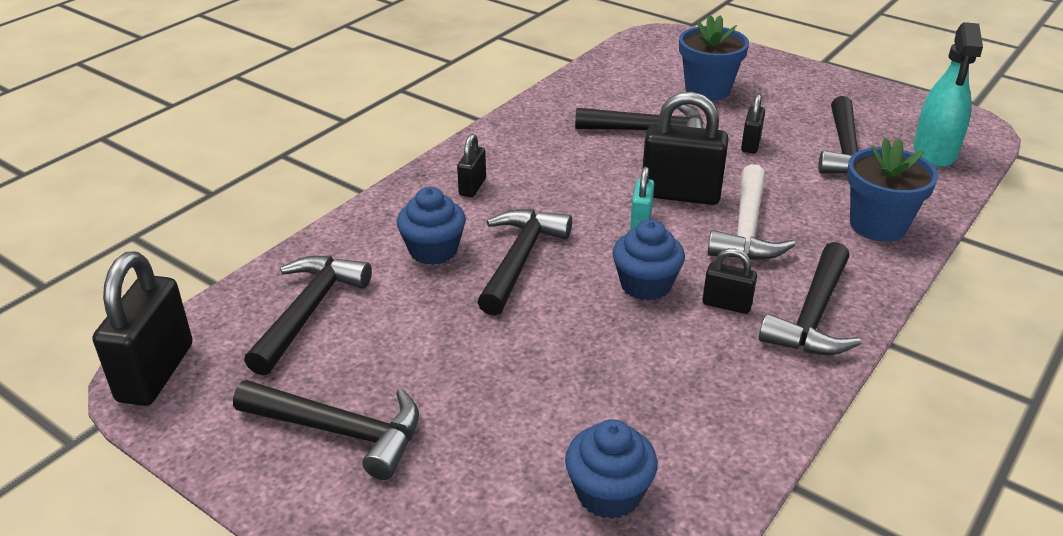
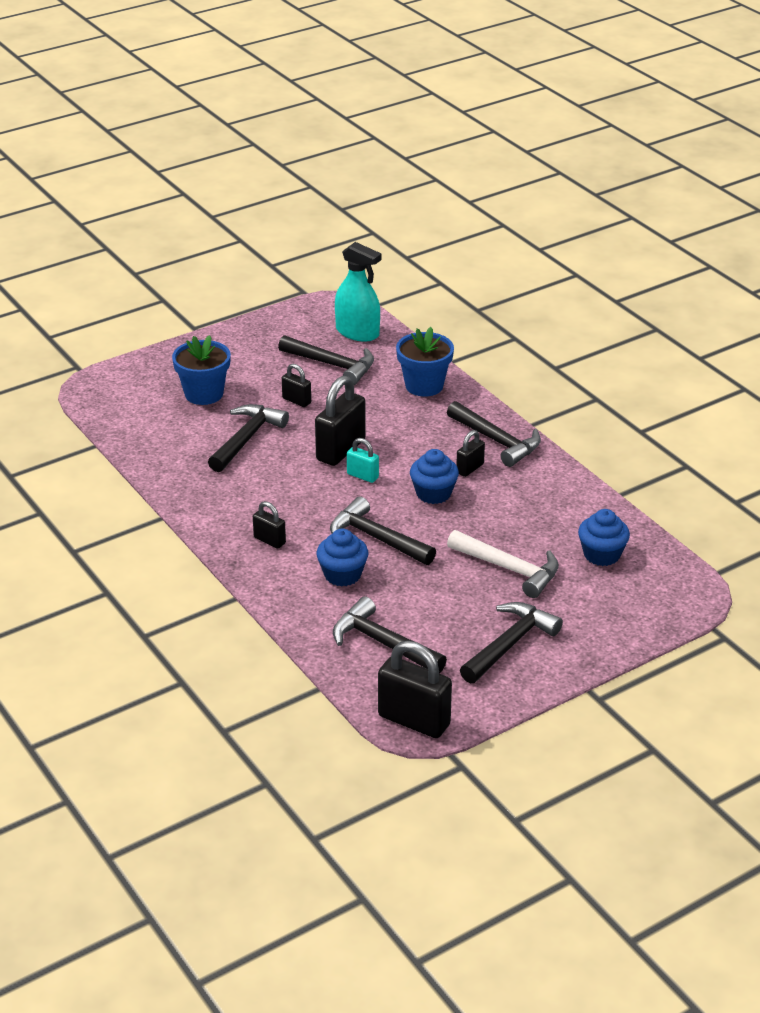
camera: 70 degrees left, 0 degrees up
white hammer [707,164,795,260] -> white hammer moved to [447,530,559,598]

